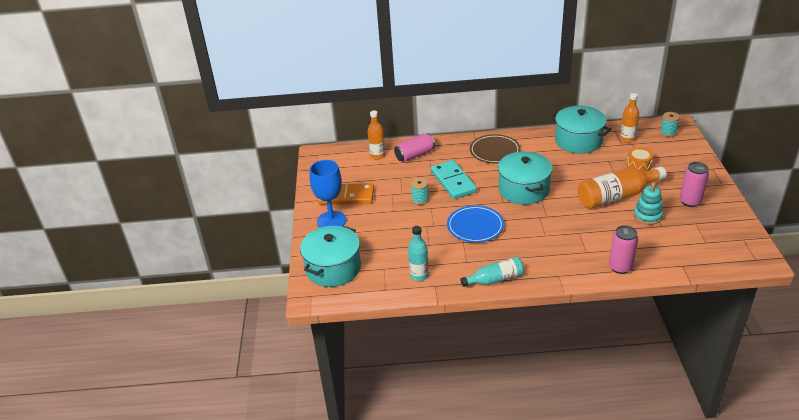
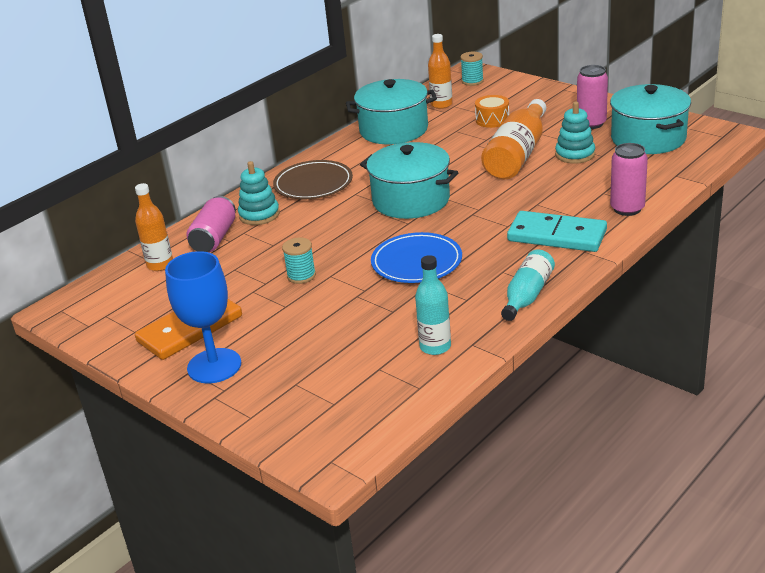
camera: 45 degrees left, 5 degrees down
turquoise pot [300,226,361,287] -> turquoise pot moved to [610,84,691,154]
turquoise domino [431,160,477,199] -> turquoise domino moved to [507,211,607,252]
none -> turquoise stacking toy [238,161,280,225]

